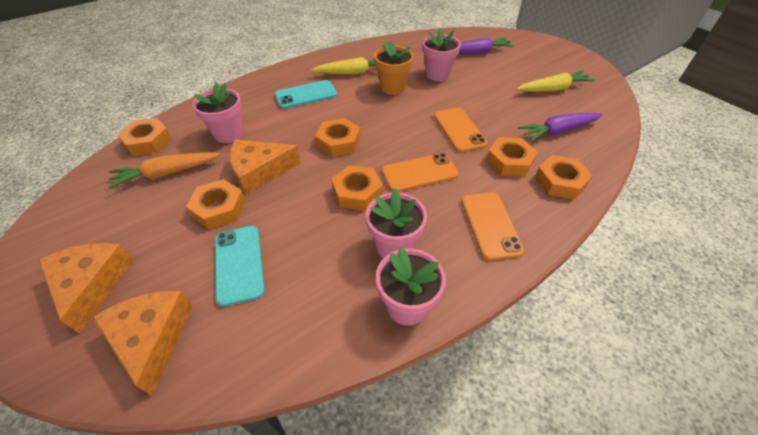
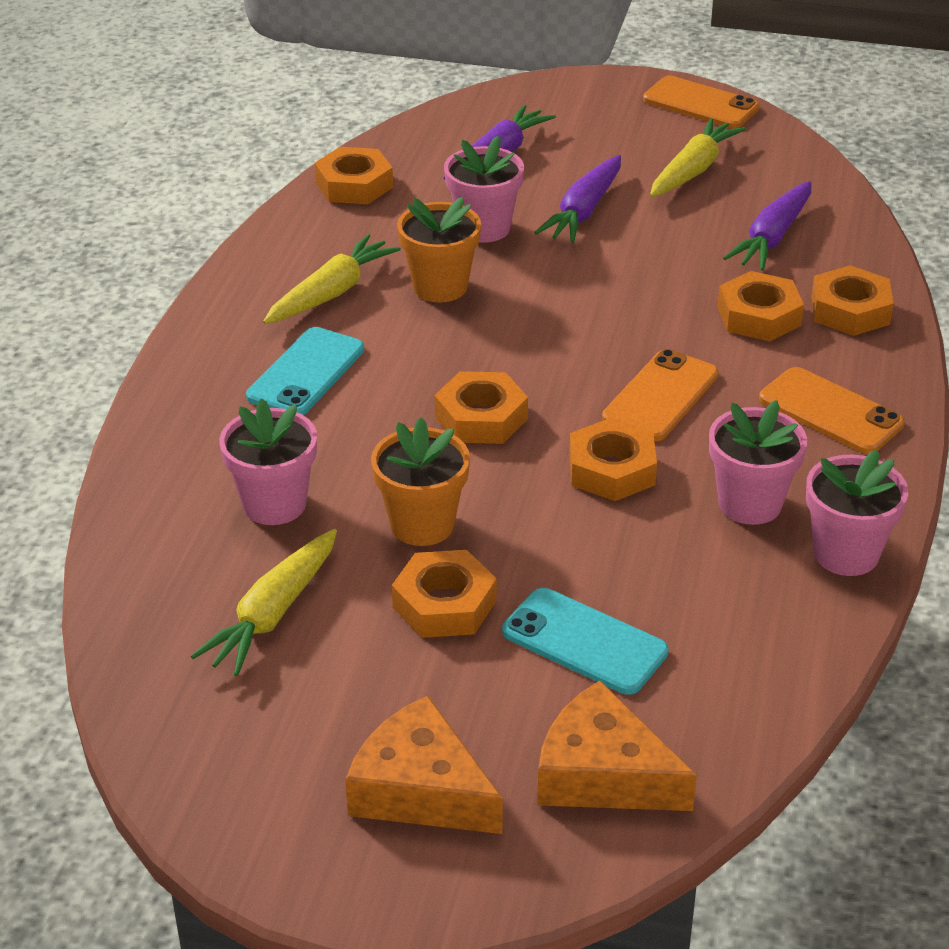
camera: 40 degrees left, 10 degrees down
orange carrot [108,152,220,189] -> yellow carrot [191,529,337,676]
orange nut [118,118,172,156] -> orange nut moved to [315,147,393,204]
orange cheese [230,139,301,194] -> orange flower pot [371,417,470,546]
orange phone [434,107,488,152] -> orange phone moved to [643,76,759,129]
none -> purple carrot [534,155,621,243]

